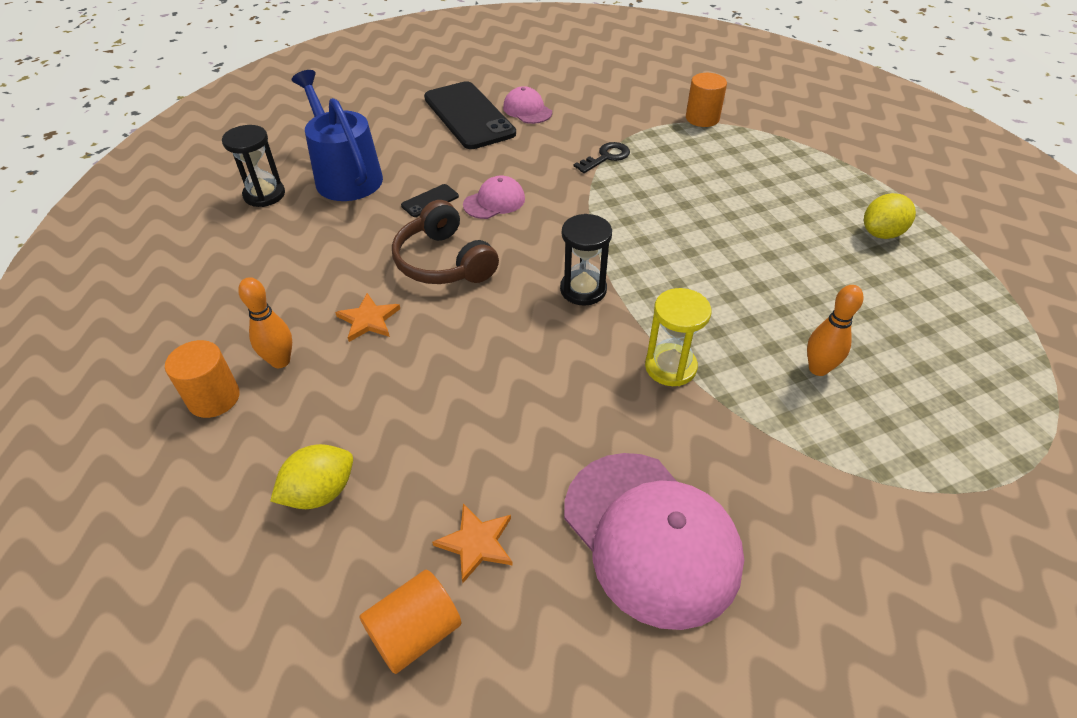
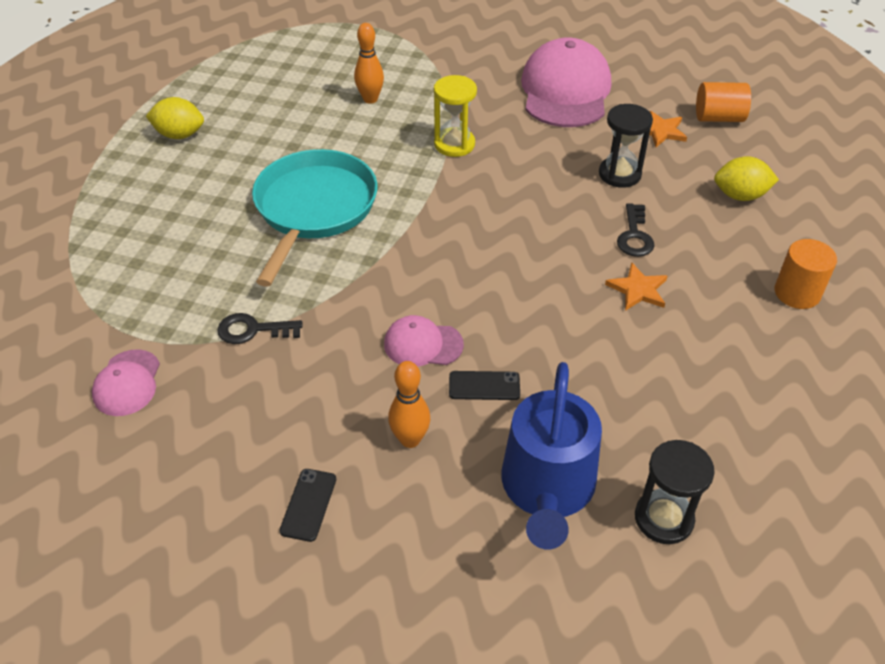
camera: 140 degrees left, 0 degrees up
orange bowling pin [238,277,292,368] -> orange bowling pin moved to [388,361,430,448]
brown headphones [392,200,499,284] -> none
black phone [424,81,516,149] -> black phone [279,469,336,542], size x0.42
pink cap [503,86,552,124] -> pink cap moved to [92,349,160,416]
black hourglass [560,214,612,306] -> black hourglass moved to [599,104,653,188]
orange cylinder [686,73,727,127] -> none
none -> turquoise pan [252,149,377,287]
none -> black key [617,203,655,257]

